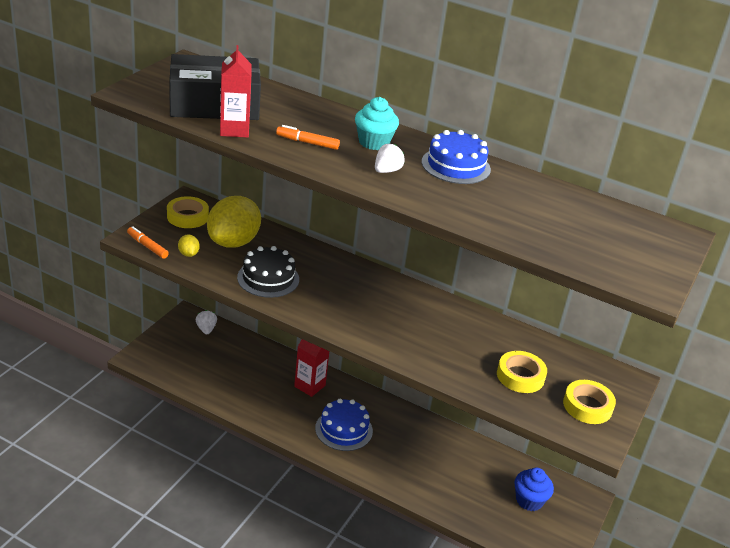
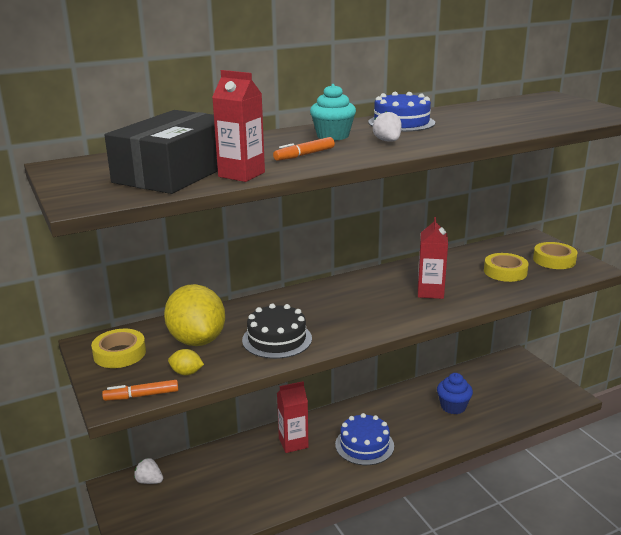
camera: 50 degrees left, 10 degrees down
blue cupcake [514,468,554,511] -> blue cupcake moved to [437,373,473,414]
none -> red carton [418,217,448,299]

